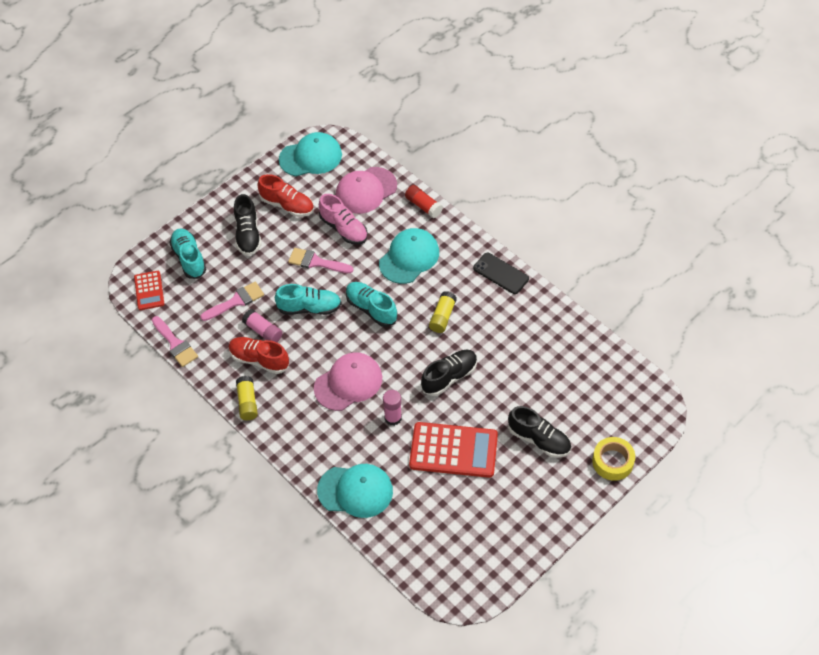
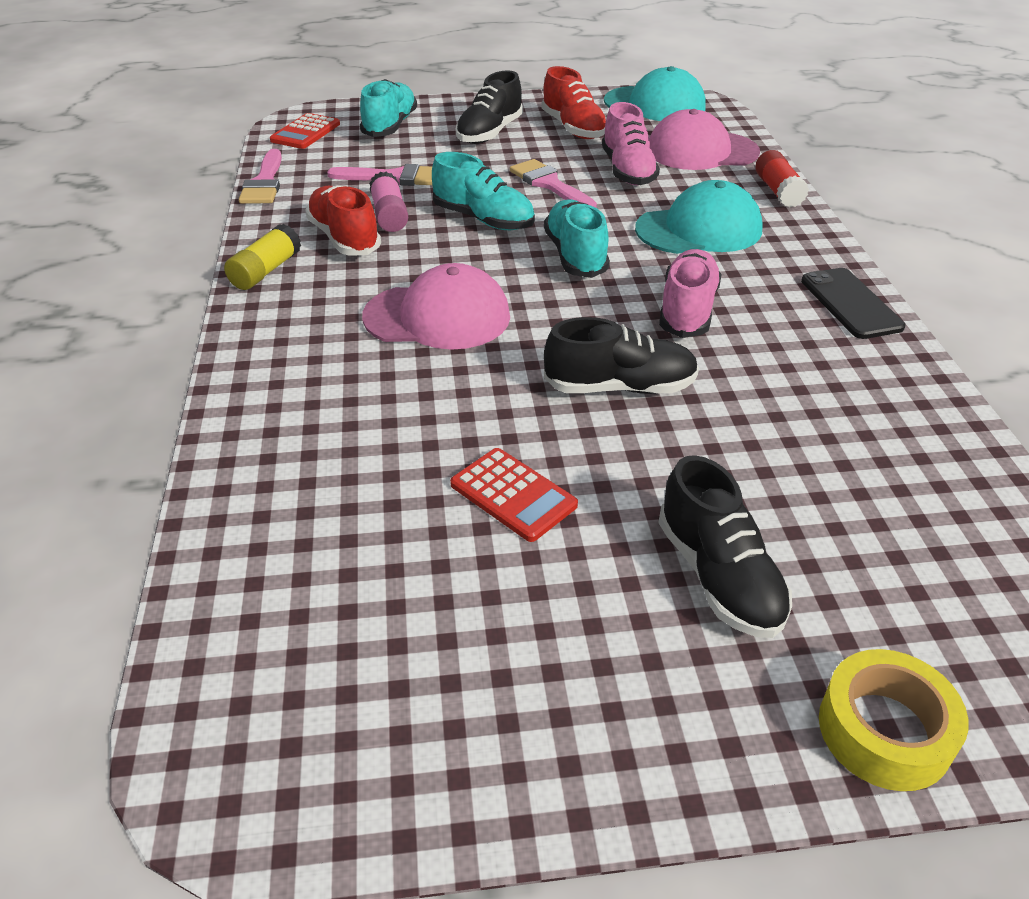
camera: 35 degrees right, 15 degrees down
turquoise cap [317,464,393,518] -> none
pink glue stick [383,390,402,426] -> none
red calculator [409,422,498,478] -> red calculator [450,448,578,542], size x0.55
yellow glue stick [429,291,457,333] -> pink shoe [659,249,722,338]

